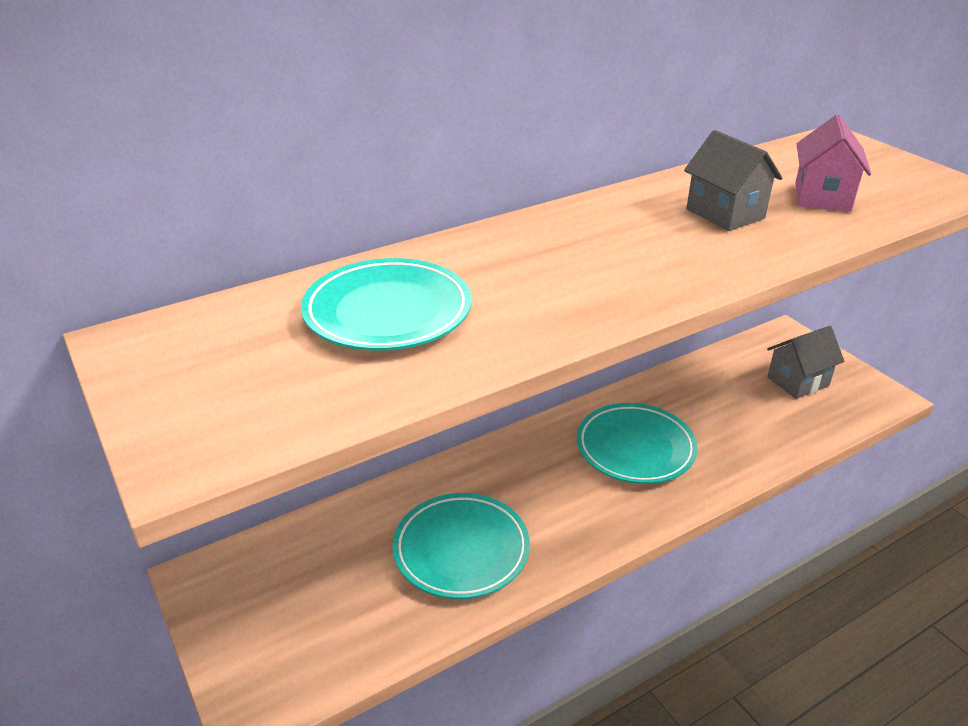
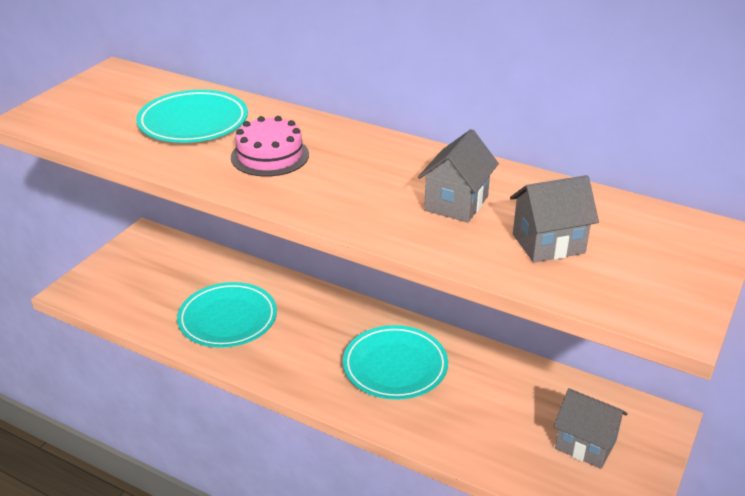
camera: 60 degrees right, 0 degrees up
pink house [795,115,871,211] -> grey house [510,175,599,263]
none -> pink cake [231,116,309,177]

